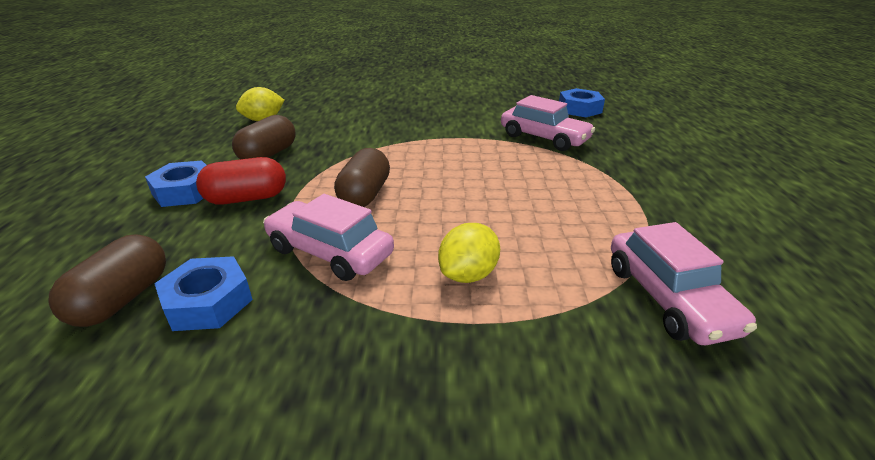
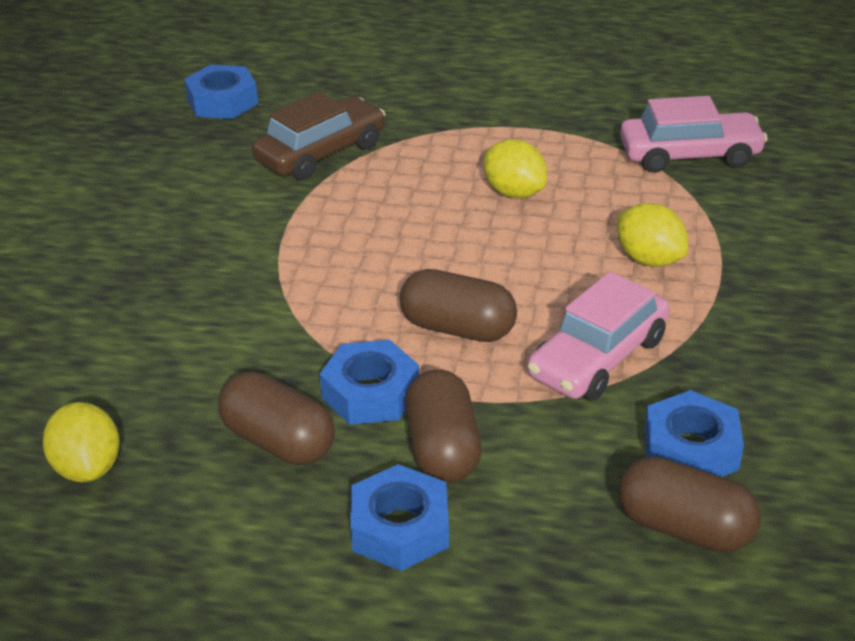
camera: 80 degrees left, 5 degrees up
red capsule [196,157,286,205] -> brown capsule [405,369,481,483]
pink car [501,95,595,151] -> brown car [252,92,385,180]
none -> blue nut [319,340,419,425]
none -> yellow lemon [484,139,547,198]

